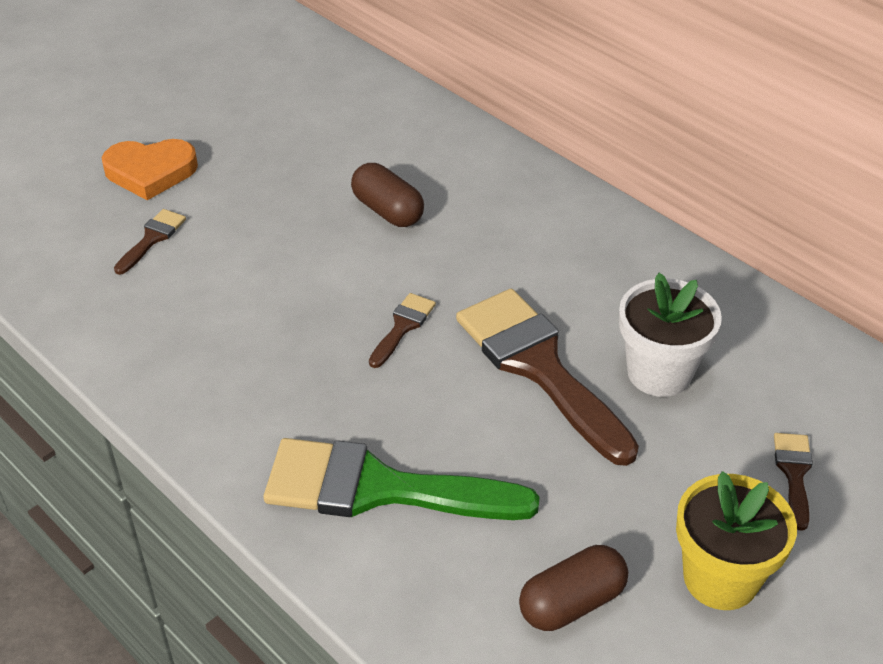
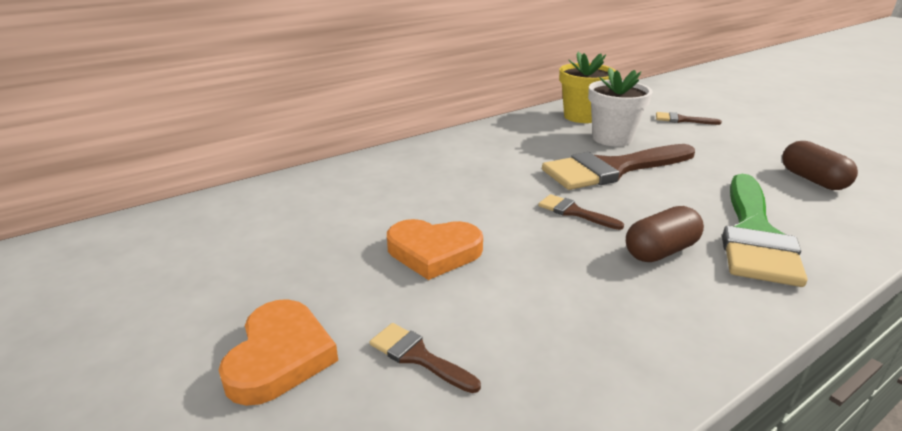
camera: 80 degrees left, 15 degrees down
brown capsule [351,163,424,227] -> brown capsule moved to [626,206,704,262]
yellow flower pot [676,471,797,610] -> yellow flower pot moved to [559,52,616,123]
none -> orange heart [387,219,483,280]

